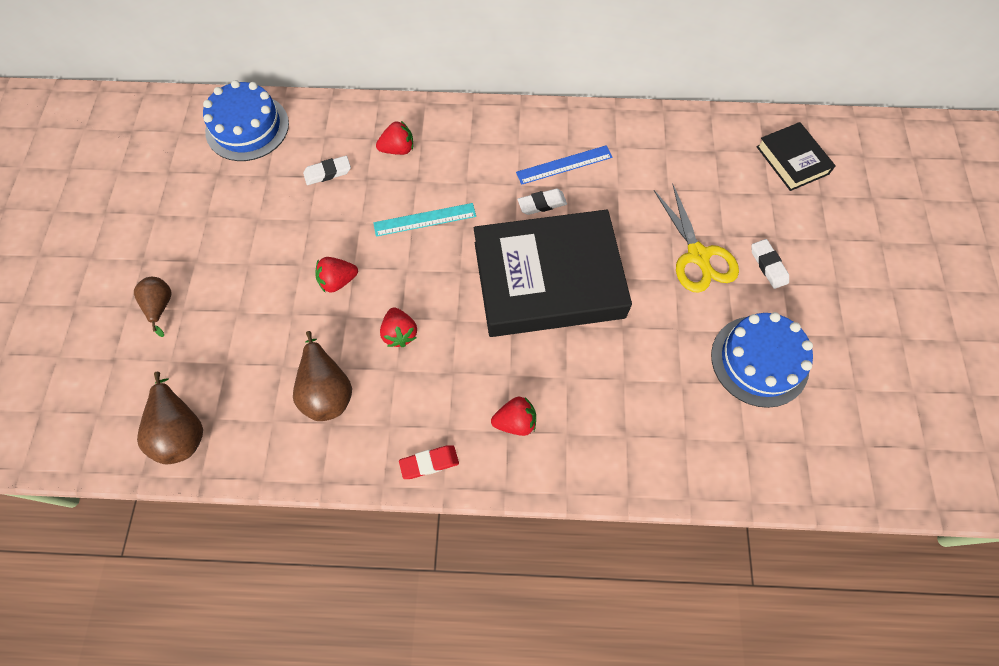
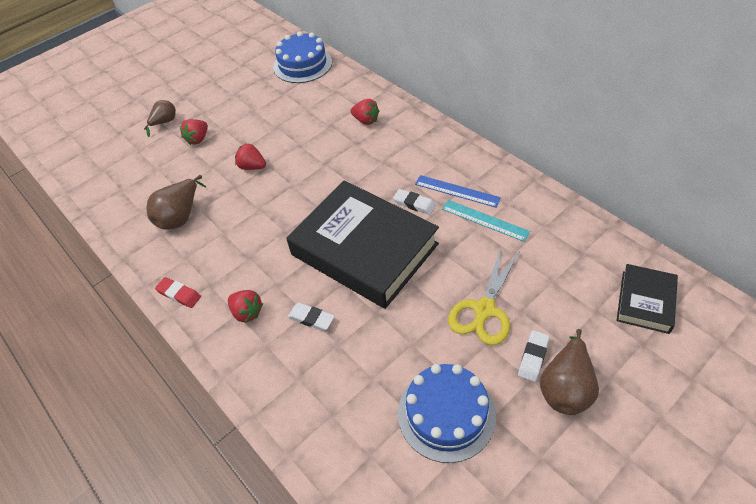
camera: 50 degrees right, 15 degrees down
brown pear [137,372,203,464] -> brown pear moved to [540,329,599,415]
white eraser [303,156,351,185] -> white eraser moved to [288,303,335,331]
turquoise ruler [373,203,476,237] -> turquoise ruler moved to [442,200,530,242]
red strawberry [380,307,417,347] -> red strawberry moved to [180,119,208,145]

